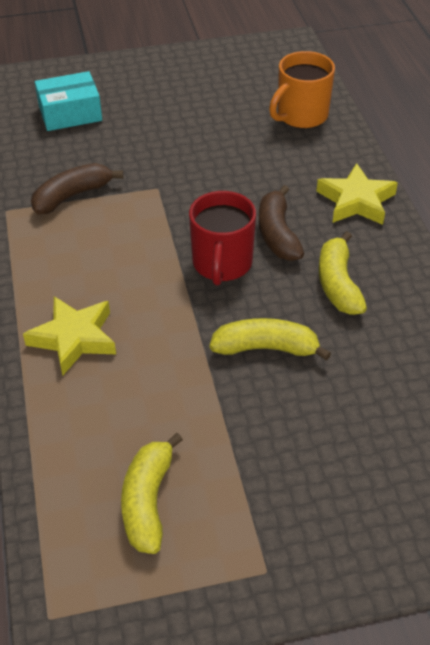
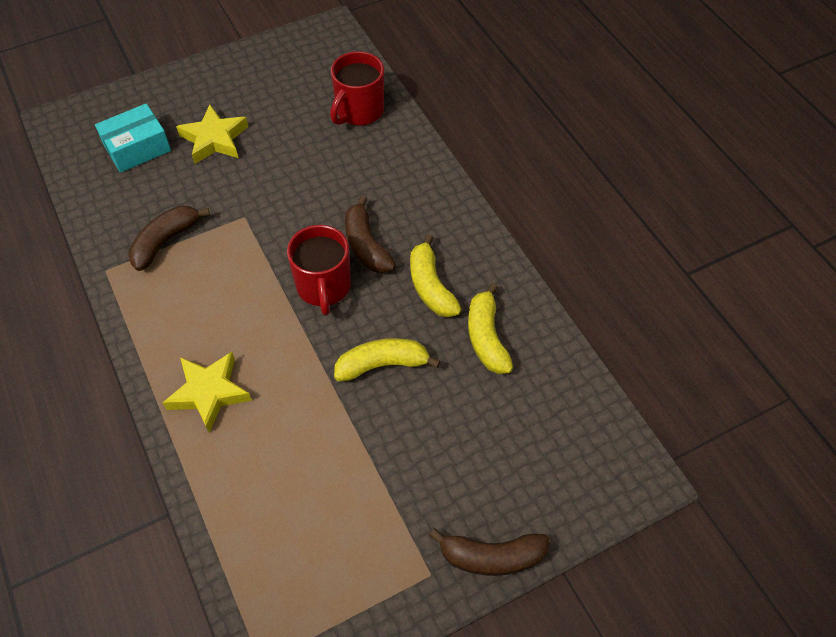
camera: 15 degrees left, 10 degrees up
yellow banana [121,433,183,554] -> yellow banana moved to [468,283,513,374]
orange mug [269,51,335,128] -> red mug [330,51,384,126]
yellow star [316,163,398,225] -> yellow star moved to [176,105,248,164]
none -> brown banana [429,528,549,576]

